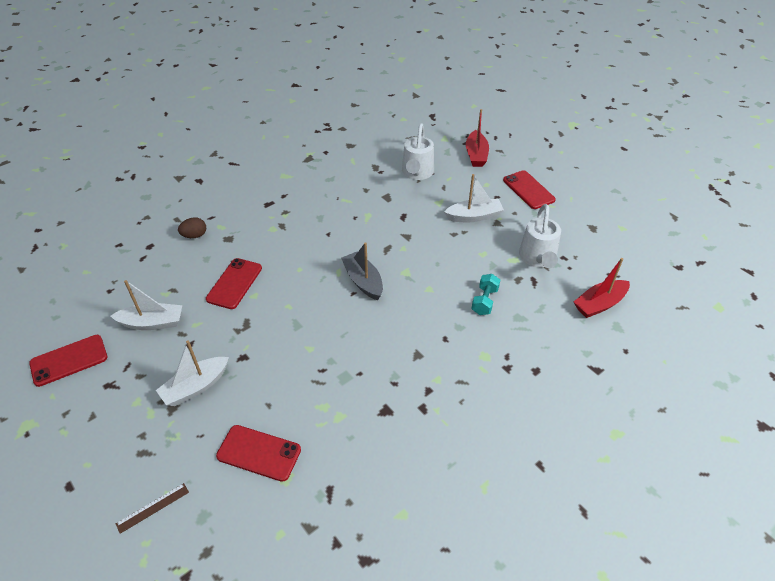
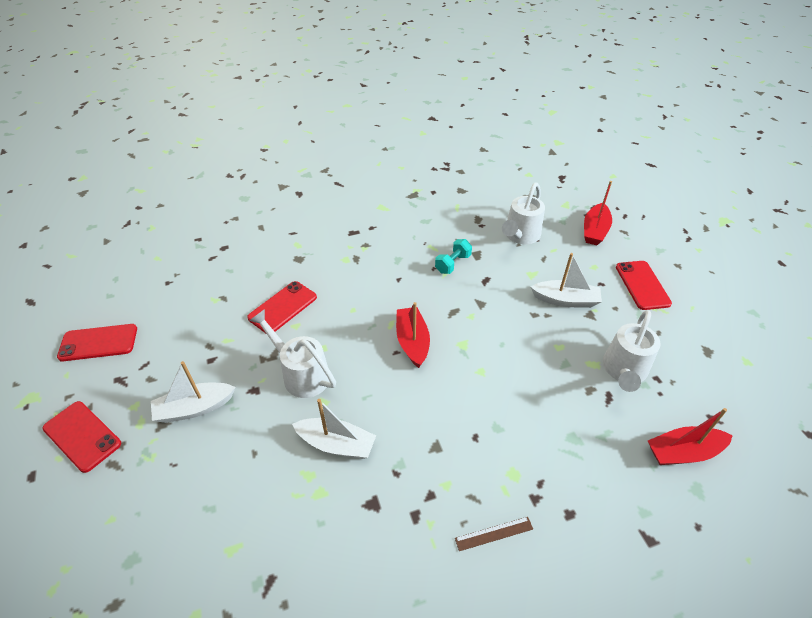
camera: 20 degrees right, 0 degrees up
white boat [111,280,182,330] -> white boat moved to [292,399,376,459]
brown ruler [116,483,189,534] -> brown ruler moved to [455,517,533,551]
brown egg [178,217,206,238] -> none
red phone [216,425,301,482] -> red phone moved to [42,401,121,473]
grey boat [341,242,383,300] -> red boat [396,302,430,368]
turquoise dumbbell [471,274,500,315] -> turquoise dumbbell moved to [435,239,472,274]
none -> white watering can [249,309,336,398]

